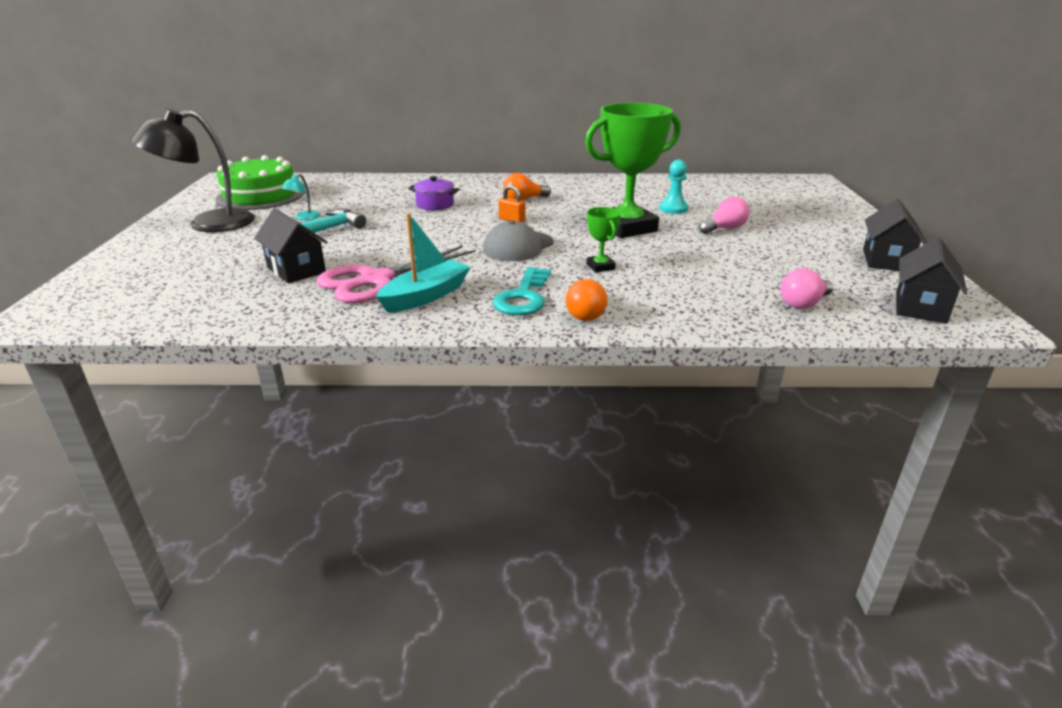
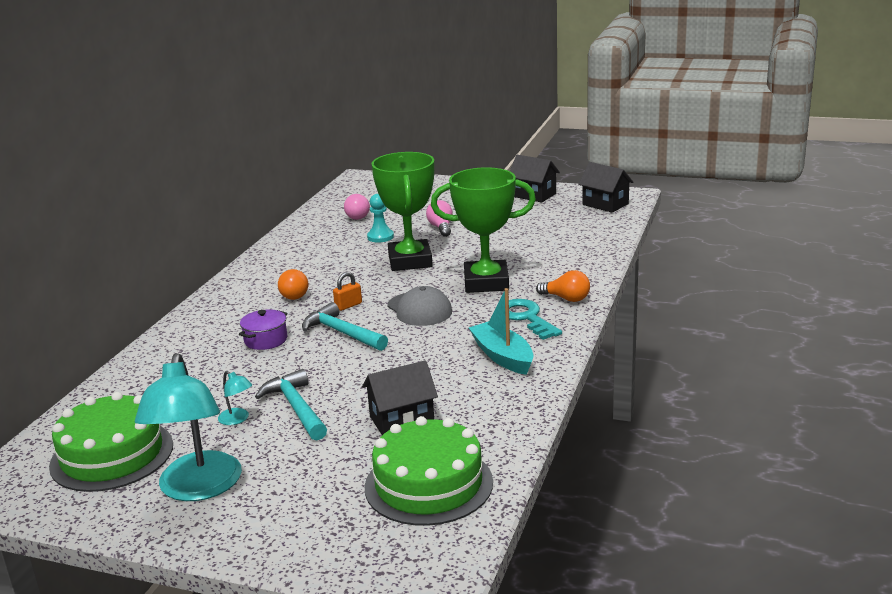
camera: 70 degrees left, 5 degrees down
black lamp [131,109,255,232] -> turquoise lamp [135,353,242,501]
pink scissors [317,246,476,303] -> none
turquoise key [493,267,551,315] -> turquoise key turned 150 degrees counterclockwise [509,299,562,340]
green trophy [587,207,621,272] -> green trophy [431,167,536,293], size x2.29
pink light bulb [781,268,834,309] -> pink light bulb moved to [344,194,370,220]
none -> turquoise hammer [302,302,388,351]
none -> green cake [365,416,493,526]

